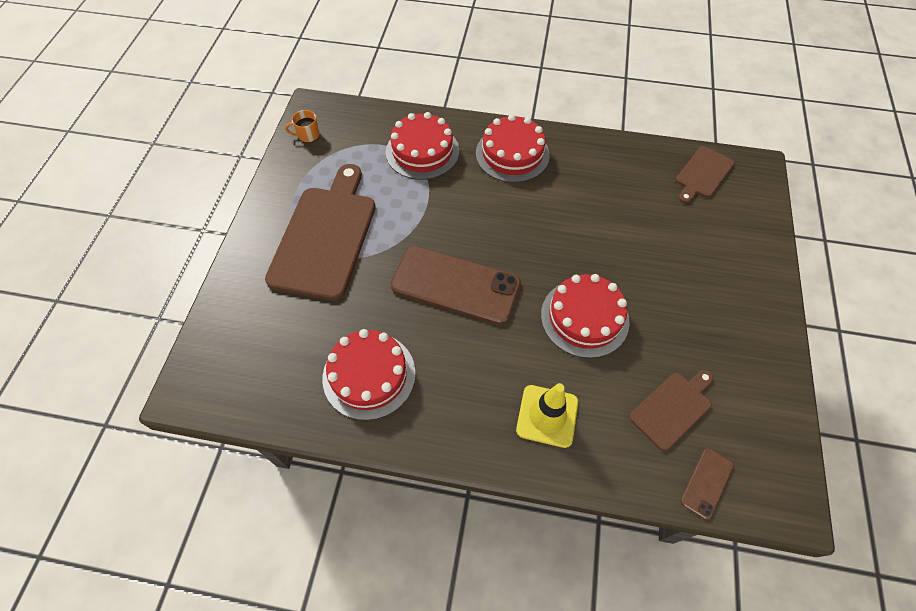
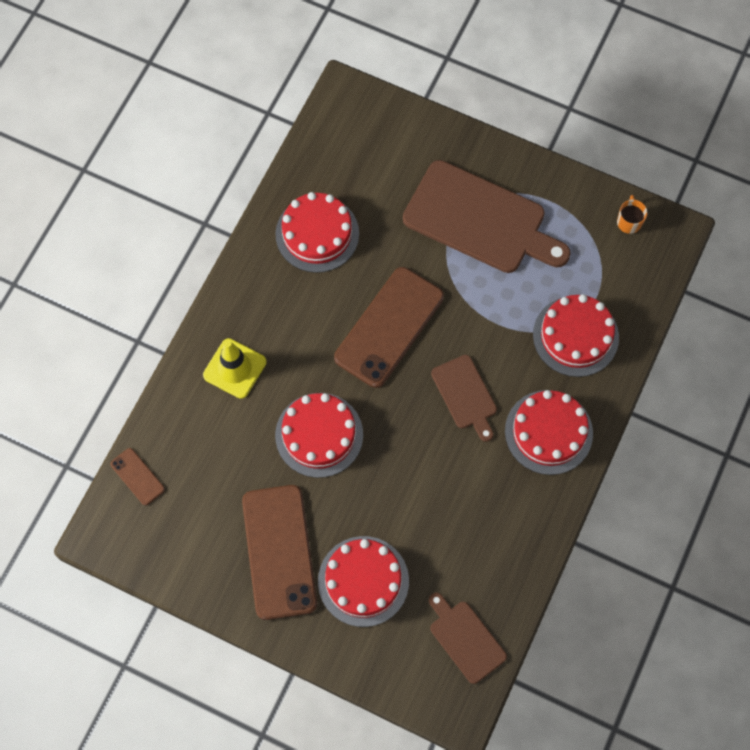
camera: 105 degrees right, 10 degrees up
brown cutting board [629,370,713,451] -> brown cutting board moved to [431,355,497,442]
none -> brown phone [242,485,317,620]
none -> red cake [318,536,409,627]

